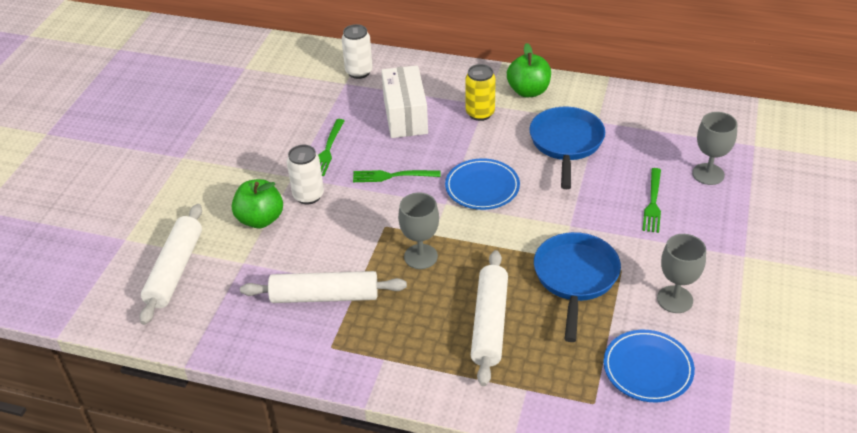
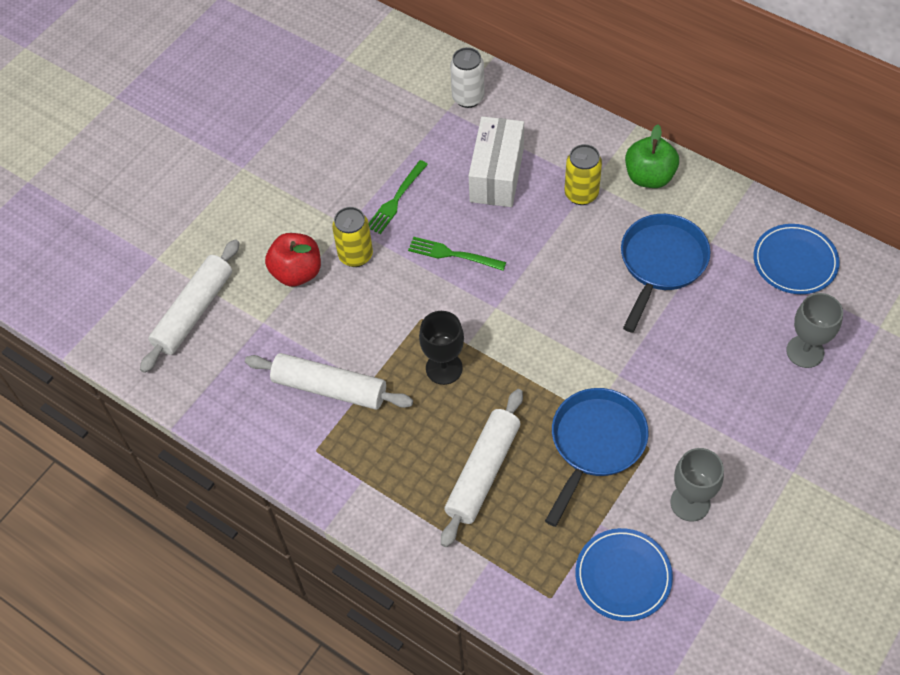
camera: 20 degrees right, 15 degrees up
green apple [232,179,283,228] -> red apple [265,233,321,287]
white can [287,145,324,204] -> yellow can [332,207,373,267]
grey goblet [398,193,439,269] -> black goblet [419,311,464,385]
blue plate [445,158,520,210] -> blue plate moved to [753,224,840,294]
green fork [642,168,661,233] -> none

